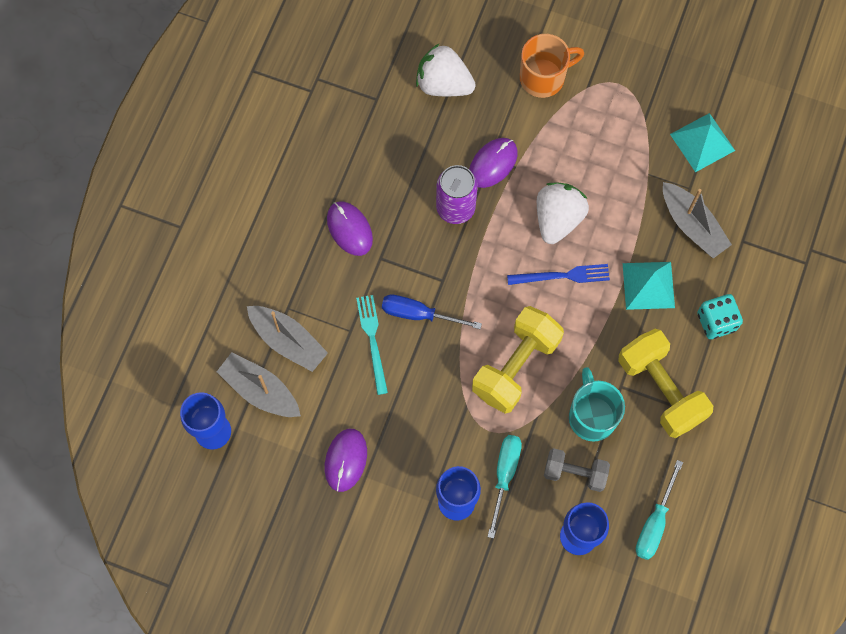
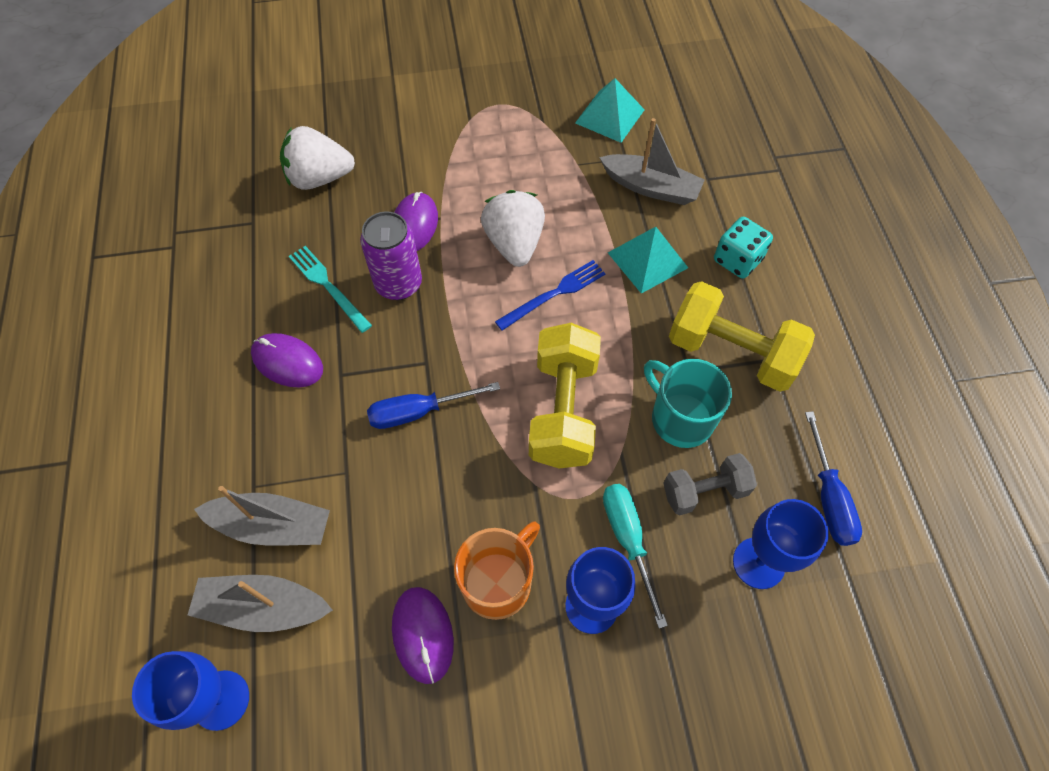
camera: 30 degrees left, 10 degrees down
turquoise fork [356,295,388,395] -> turquoise fork moved to [289,246,372,333]
orange mug [520,34,584,98] -> orange mug moved to [454,522,540,620]
turquoise screwdriver [636,460,683,560] -> blue screwdriver [805,411,862,546]

